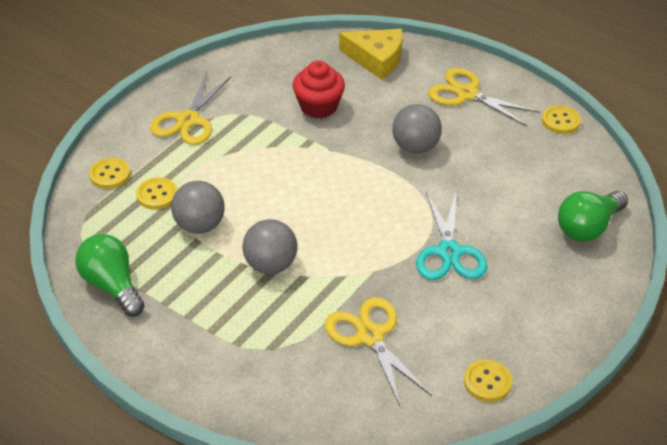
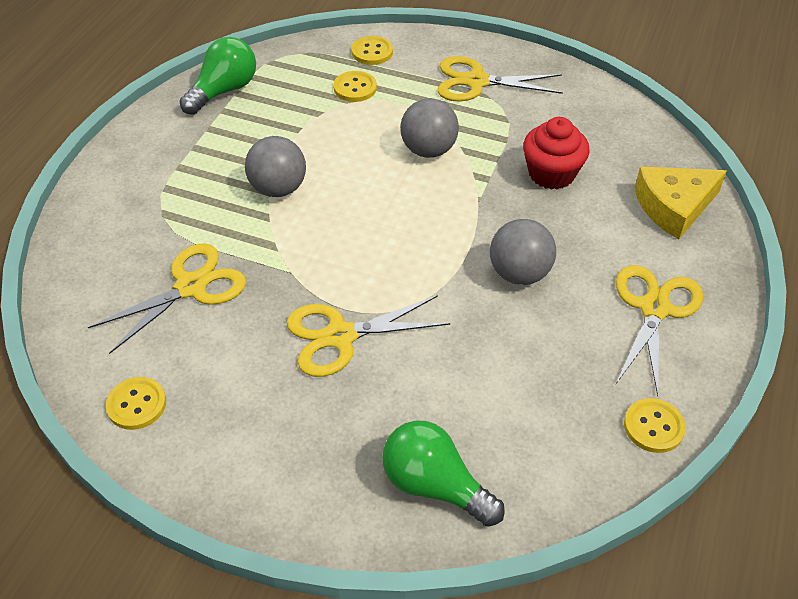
camera: 75 degrees right, 5 degrees up
grey ball [171,181,225,234] -> grey ball moved to [400,98,459,158]
yellow cheese [339,29,403,80] -> yellow cheese turned 60 degrees clockwise [635,167,727,239]
turquoise scissors [416,192,488,280] -> yellow scissors [286,295,451,377]

